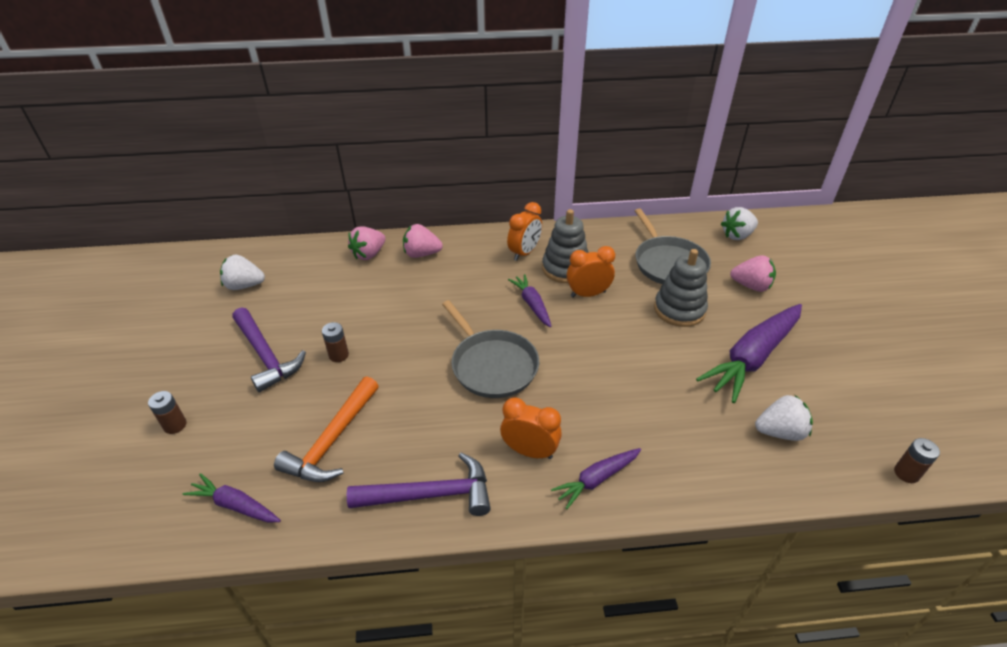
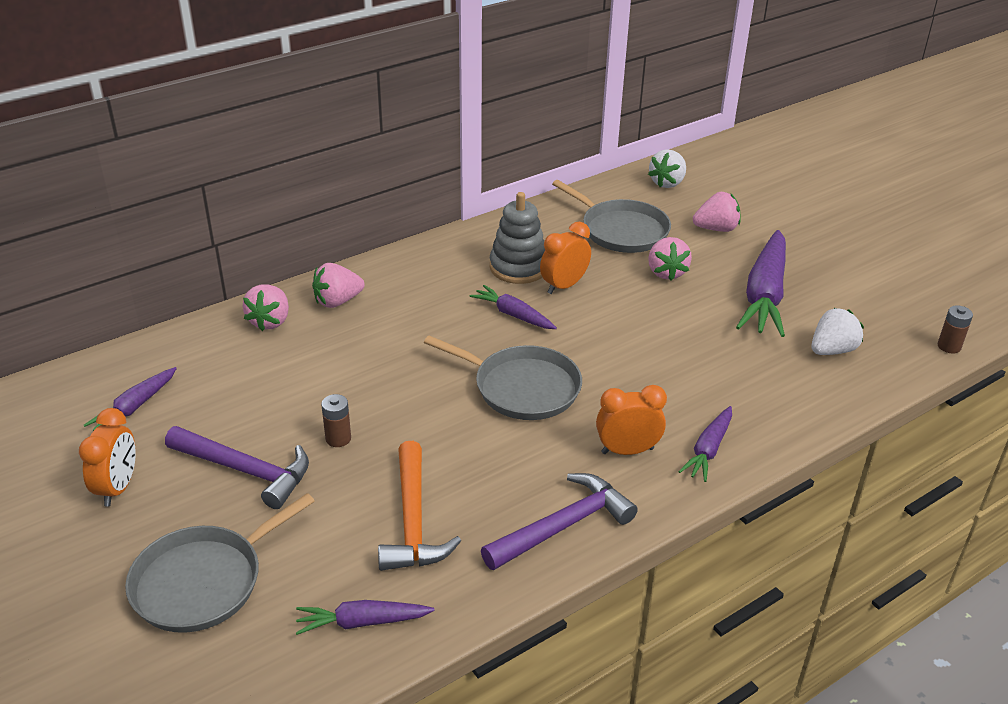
camera: 30 degrees left, 5 degrees down
brown battery [148,391,187,434] -> grey pan [125,493,315,633]
white strawberry [220,255,265,290] -> purple carrot [84,367,177,431]
orange clock [507,202,542,261] -> orange clock moved to [79,408,136,507]
grey stacking toy [654,249,708,327] -> pink strawberry [648,237,692,281]

